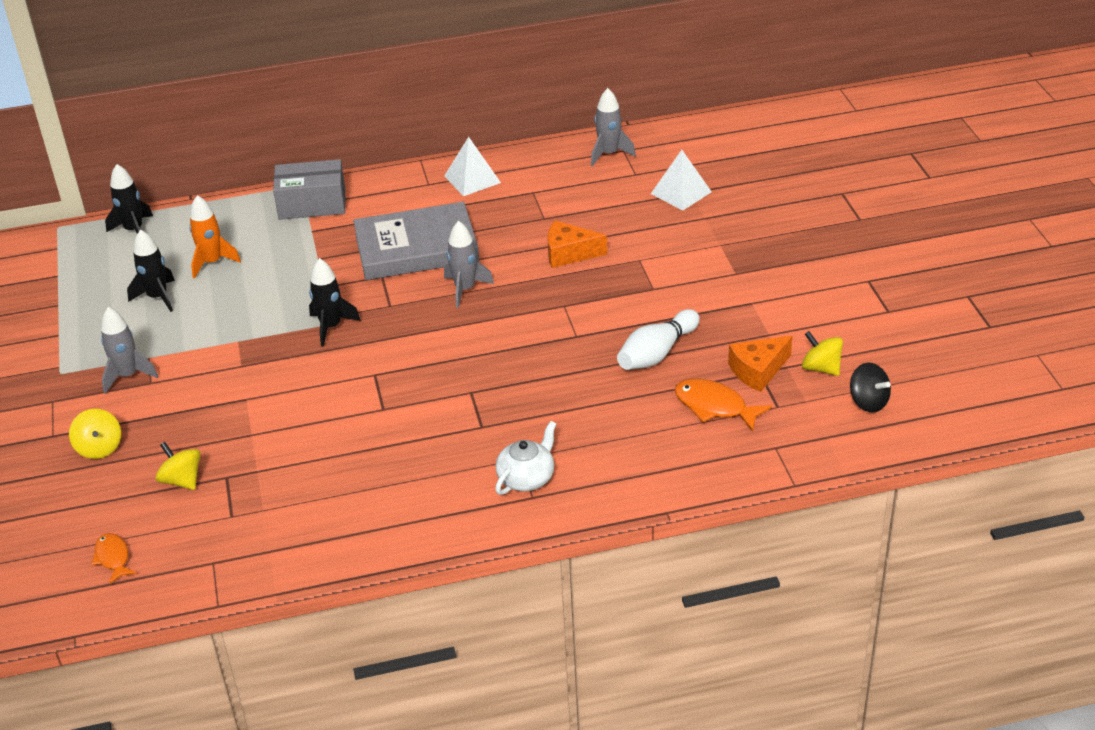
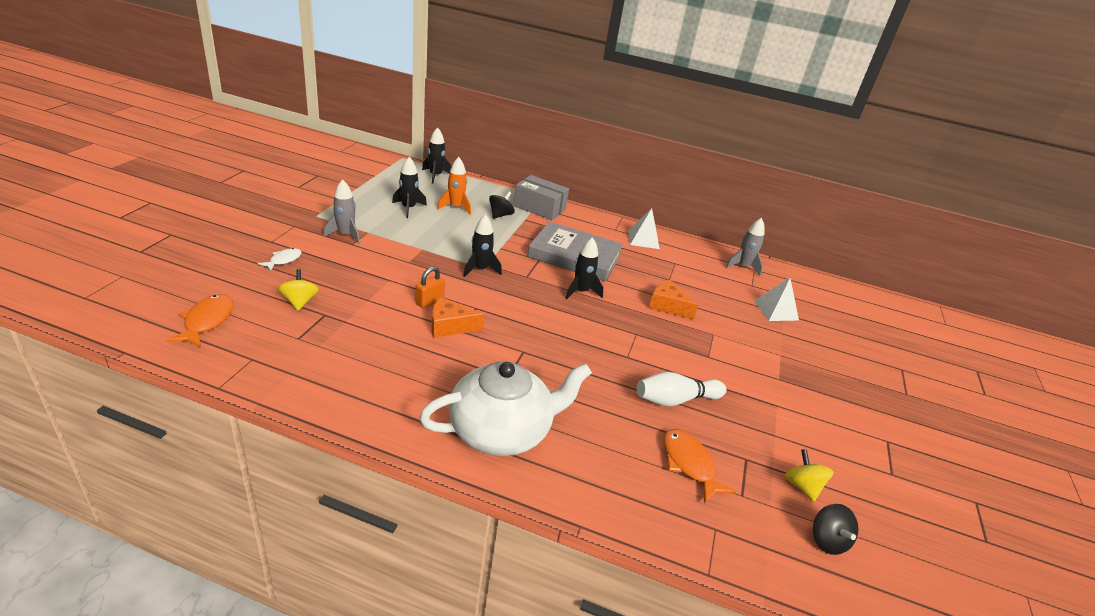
camera: 25 degrees right, 5 degrees down
yellow spinning top [69,409,121,459] -> white fish [258,248,301,271]
orange fish [91,533,137,584] -> orange fish [166,294,234,347], size x1.58
grey rocket [444,221,494,308] -> black rocket [565,237,603,299]
white teapot [495,421,556,495] -> white teapot [419,361,592,456], size x2.00
orange cheese [728,336,792,392] -> orange cheese moved to [432,297,484,338]
none -> orange padlock [415,266,445,308]
none -> black spinning top [489,192,515,219]

